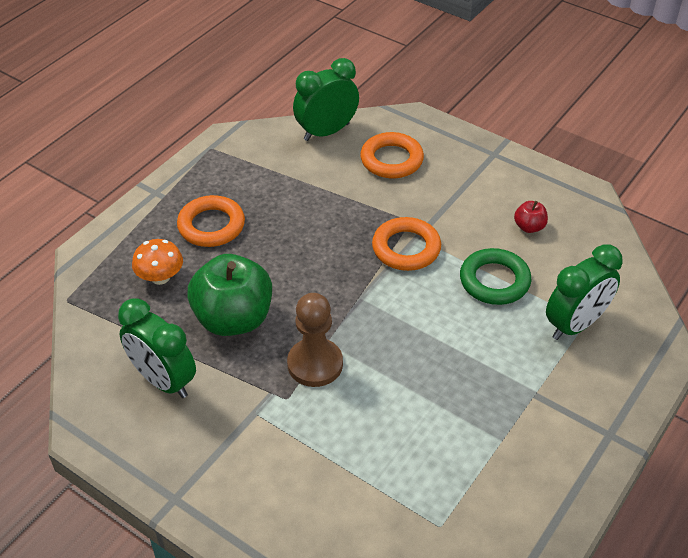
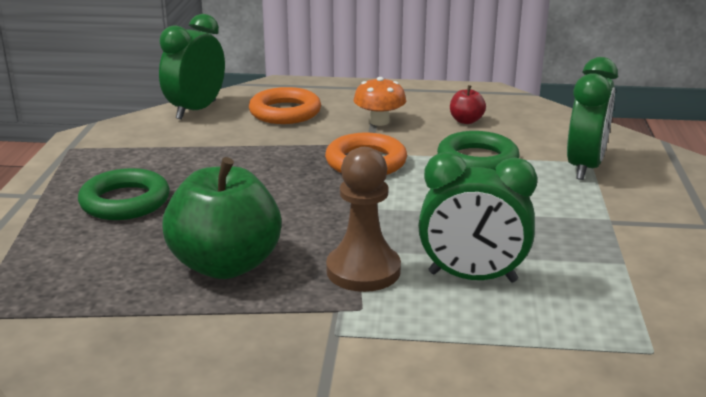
camera: 30 degrees left, 20 degrees down
green clock [118,298,196,398] -> green clock moved to [418,152,537,282]
orange mushroom [132,239,183,285] -> orange mushroom moved to [354,77,406,126]
orange ring [177,195,245,247] -> green ring [78,168,170,220]

